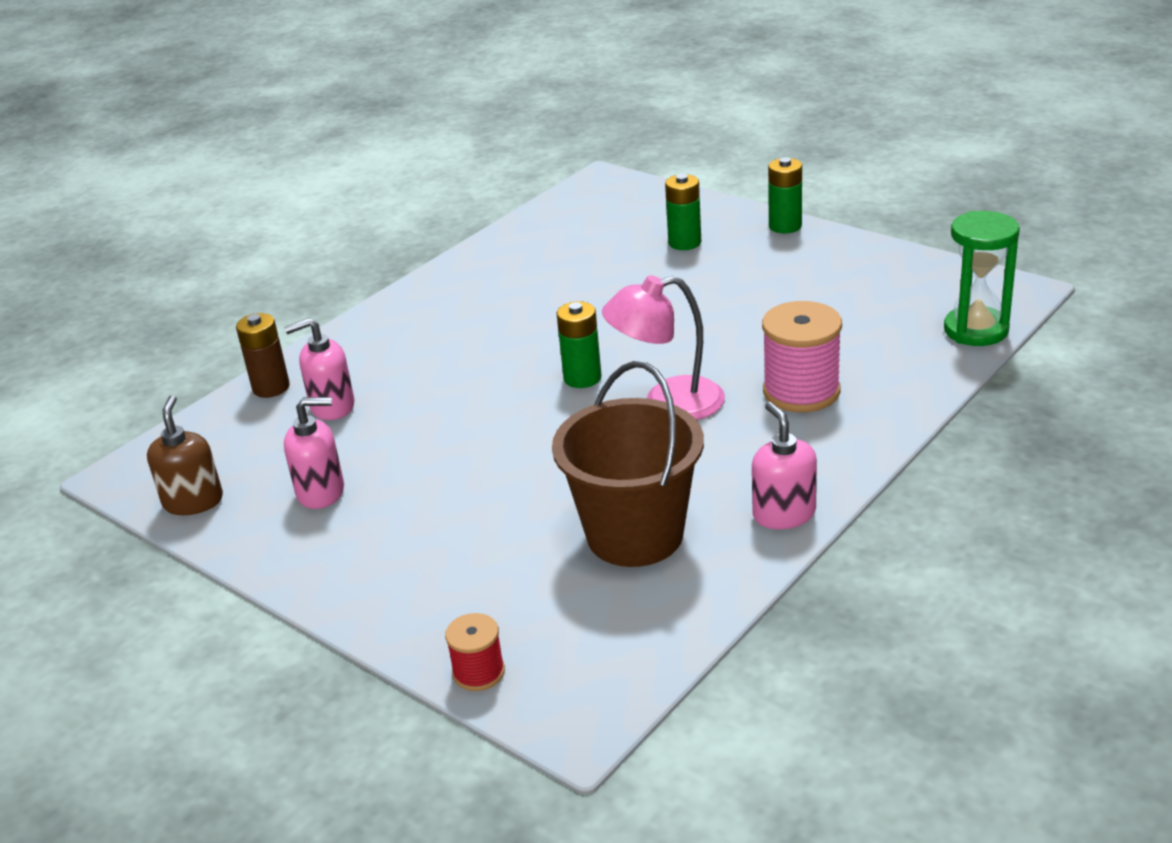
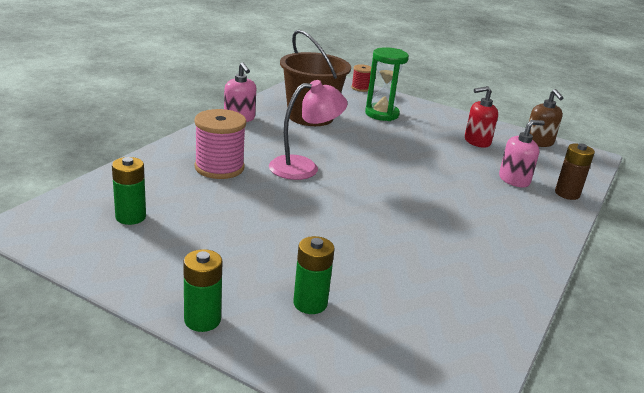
camera: 165 degrees right, 5 degrees down
pink soap dispenser [284,397,344,509] -> red soap dispenser [465,86,498,148]
green battery [556,301,602,388] -> green battery moved to [112,157,146,225]
green hourglass [944,211,1020,346] -> green hourglass moved to [365,47,409,121]

